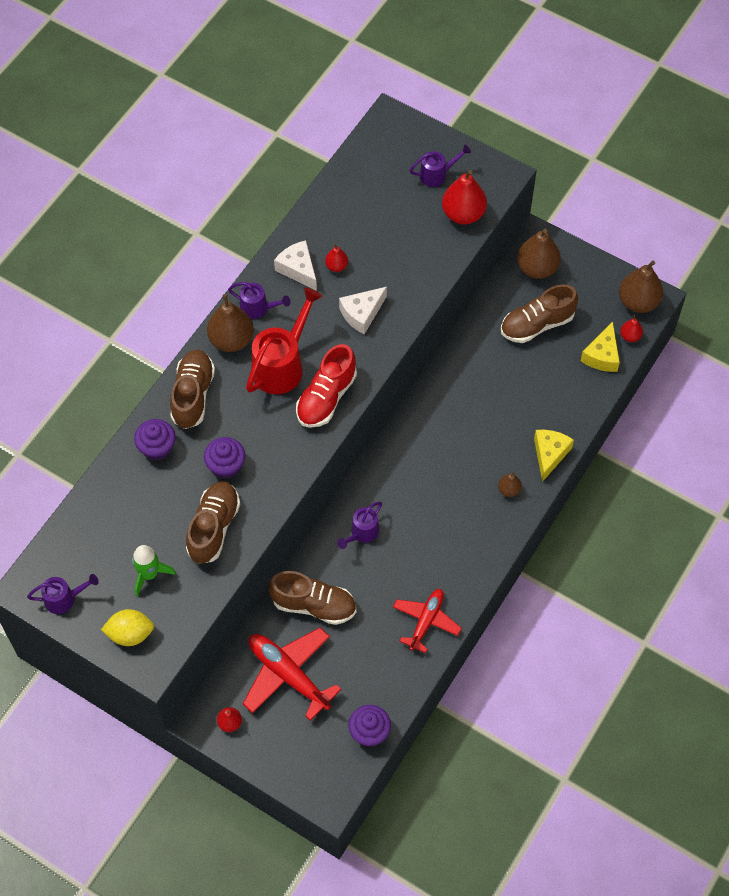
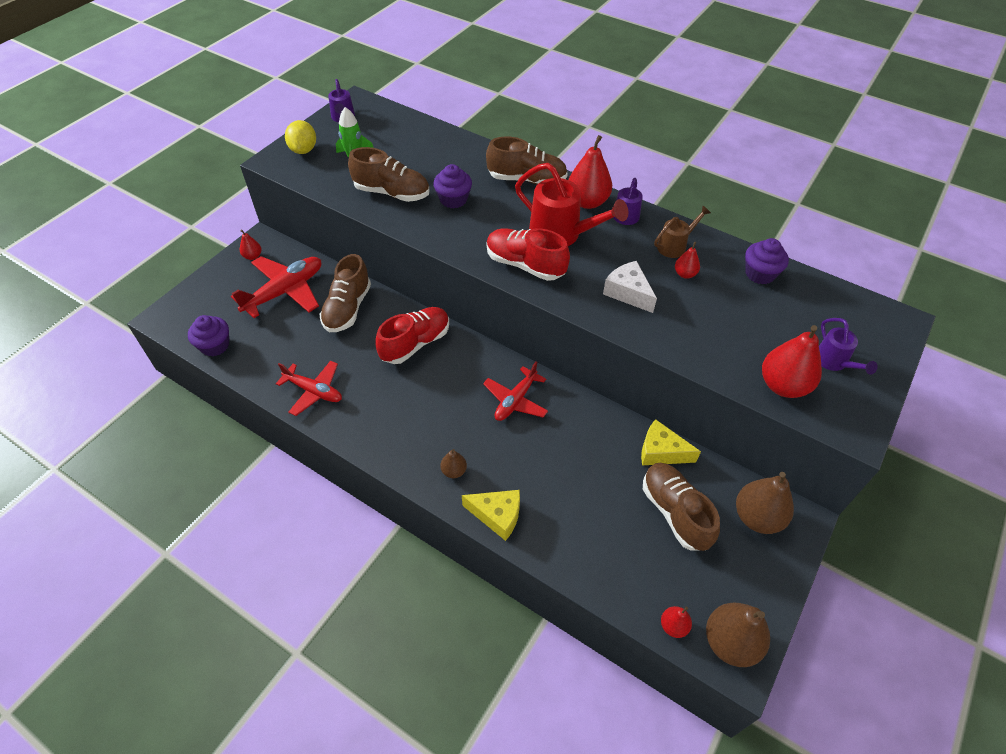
camera: 90 degrees right, 10 degrees down
purple cupcake [134,419,176,461] -> purple cupcake moved to [745,238,789,284]
brown pear [207,294,254,352] -> red pear [568,135,612,209]
white cheese [274,240,317,291] -> brown watering can [654,206,711,258]
purple watering can [337,502,382,549] -> red shoe [376,307,449,364]
yellow cheese [581,322,620,372] -> yellow cheese moved to [641,419,701,465]
none -> red plane [483,361,548,421]

